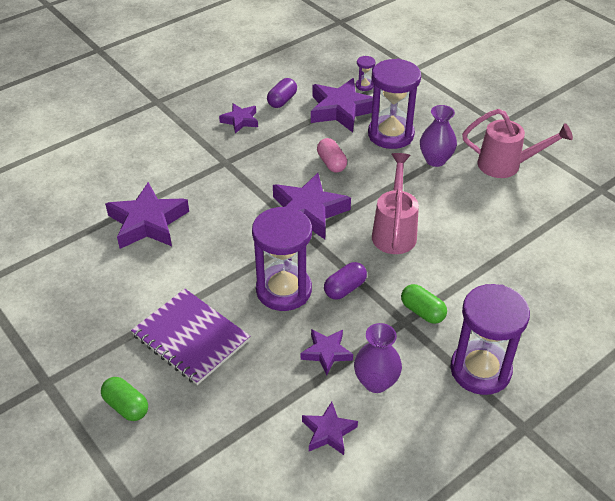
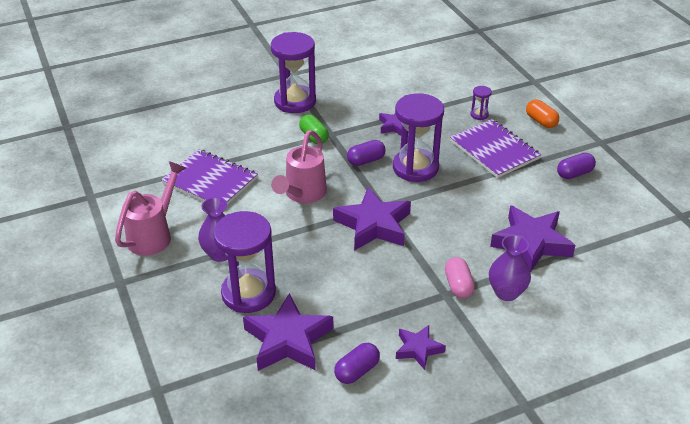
camera: 165 degrees left, 5 degrees down
green capsule [101,377,148,421] -> orange capsule [526,100,559,128]
purple star [302,402,358,455] -> none
pink capsule [317,138,347,173] -> pink capsule moved to [445,257,475,298]
purple vase [354,323,402,393] -> purple vase moved to [489,235,531,301]
purple hourglass [356,56,376,91] -> purple hourglass moved to [470,86,492,120]
pink watering can [462,109,573,178] -> pink watering can turned 90 degrees clockwise [115,161,186,256]
none -> purple notebook [161,149,258,205]
none -> purple capsule [557,153,596,179]

